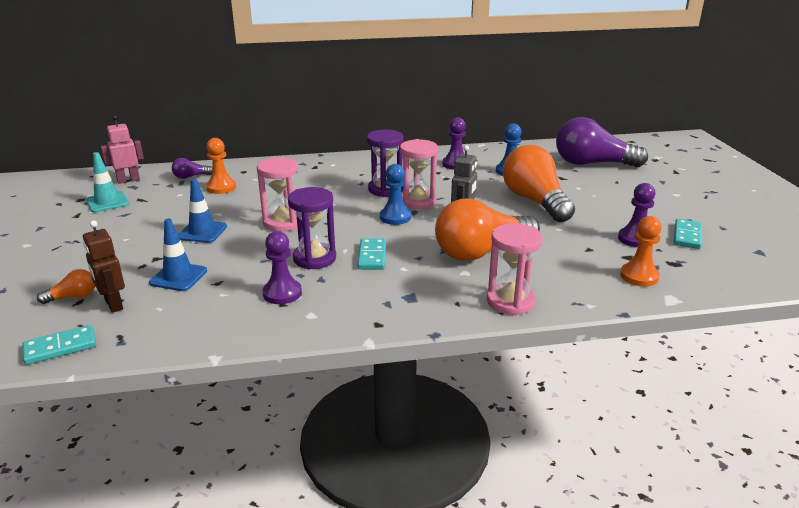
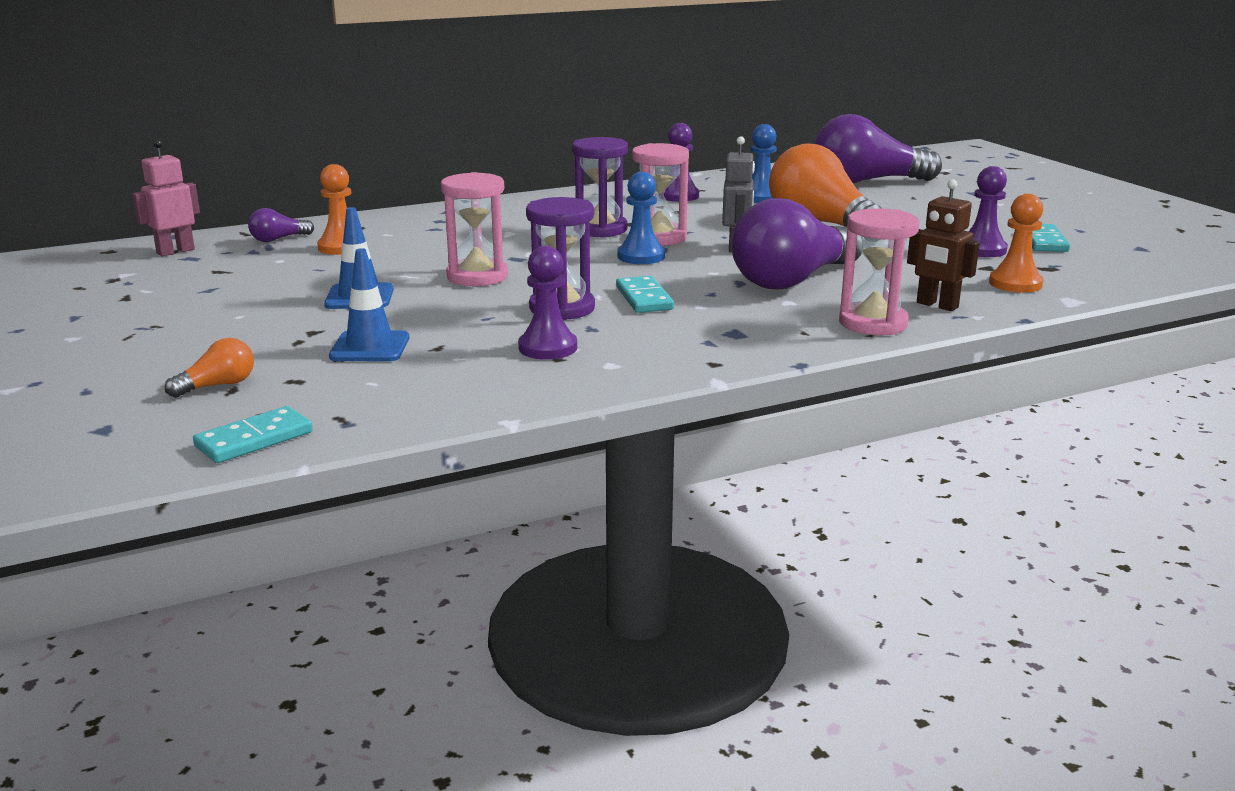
camera: 15 degrees left, 5 degrees down
brown robot [83,220,125,313] -> brown robot moved to [907,179,980,311]
turquoise traffic cone [86,152,129,213] -> none
orange light bulb [435,198,540,261] -> purple light bulb [731,198,862,289]

